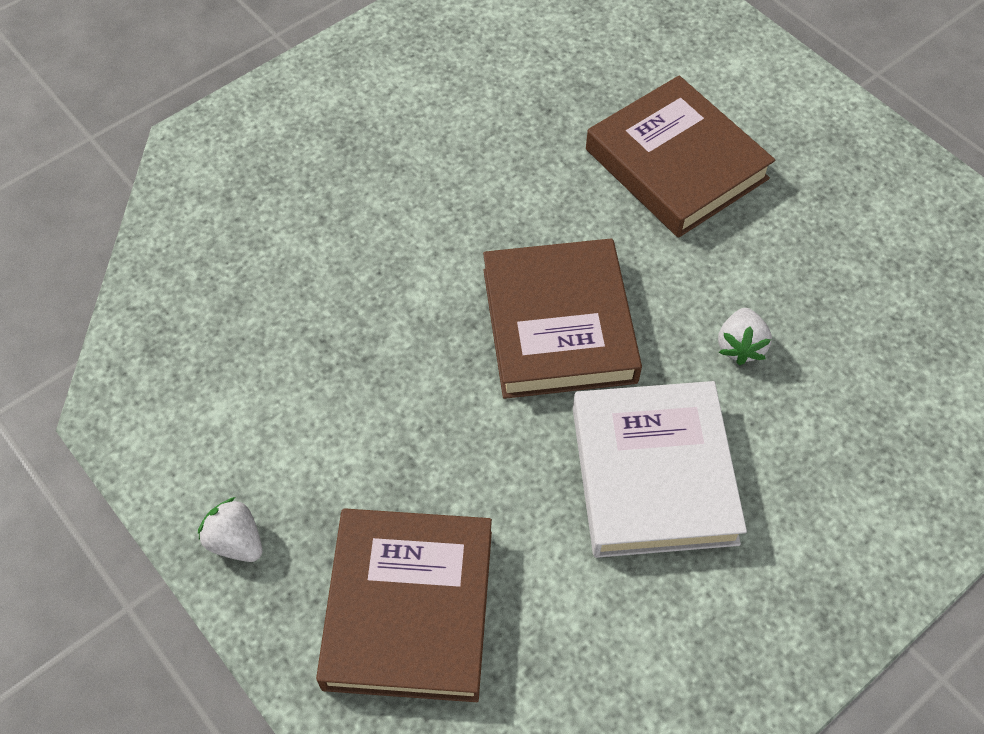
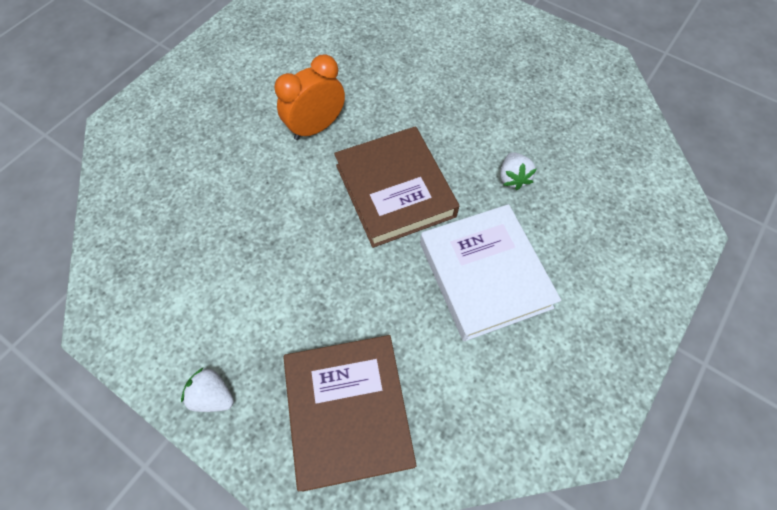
camera: 15 degrees left, 5 degrees up
brown book [586,76,775,238] -> none
none -> orange clock [274,55,345,140]

